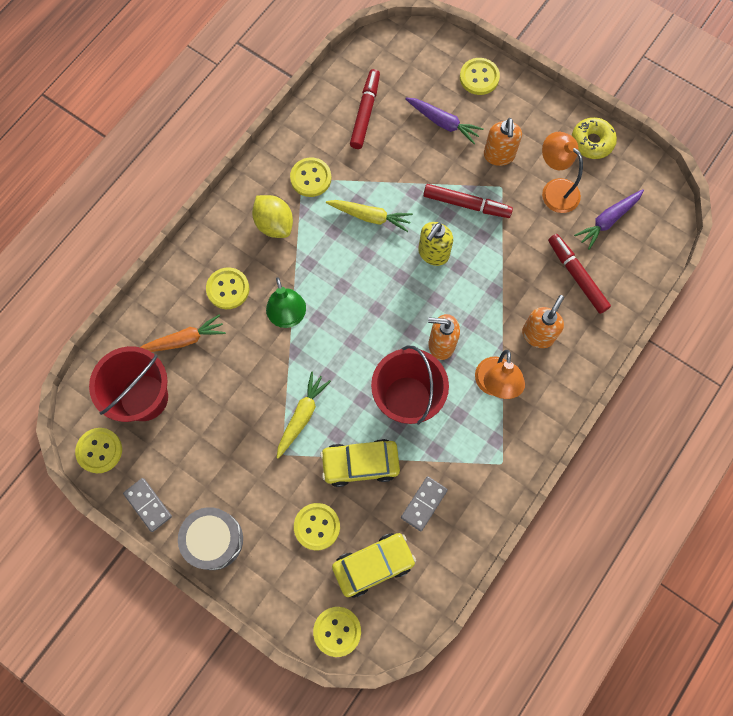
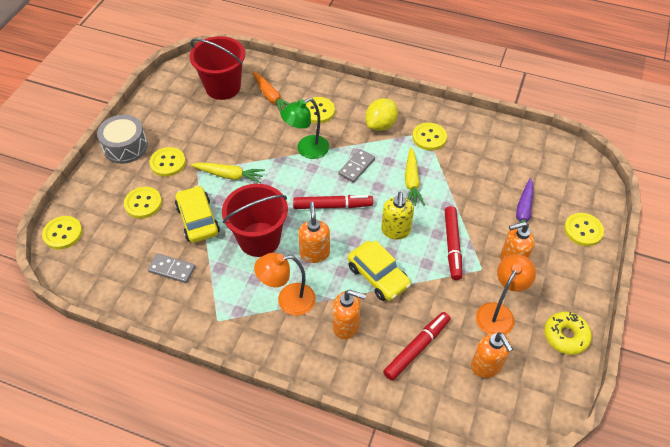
camera: 75 degrees right, 20 degrees down
yellow button [75,428,122,473] -> yellow button moved to [149,147,186,177]
grey domino [123,478,172,532] -> grey domino moved to [338,149,375,183]
yellow car [332,533,416,598] -> yellow car moved to [348,240,411,301]
red marker [350,69,380,149] -> red marker moved to [293,195,373,209]
yellow soap dispenser [418,222,453,266] -> yellow soap dispenser turned 105 degrees counterclockwise [381,192,414,239]
purple carrot [574,189,644,250] -> orange soap dispenser [471,332,513,378]

